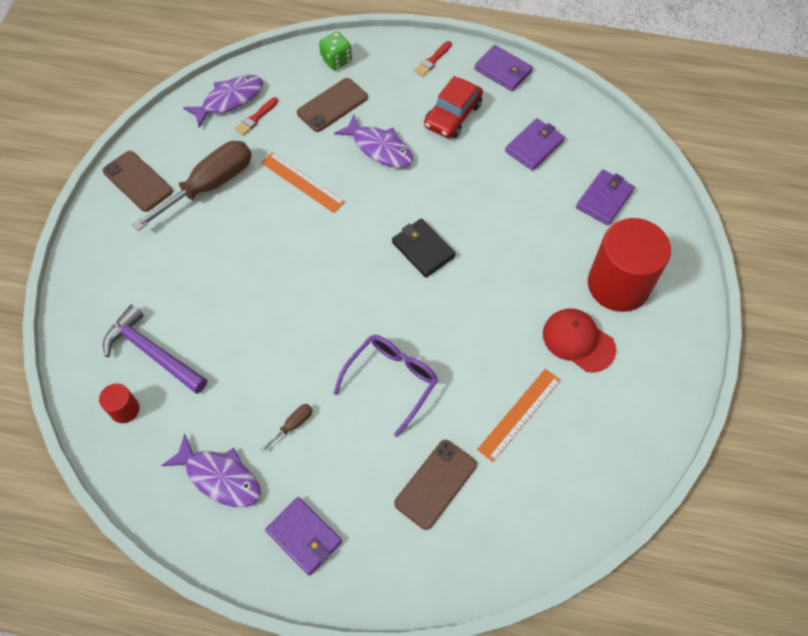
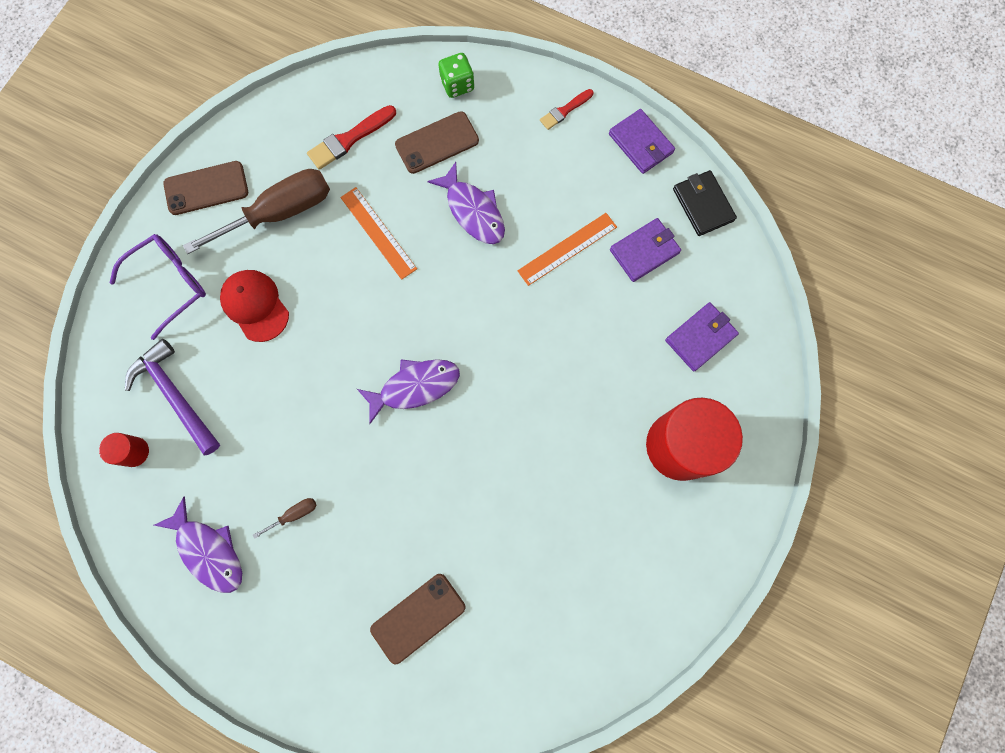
camera: 15 degrees right, 15 degrees up
brown phone [103,151,173,212] -> brown phone turned 75 degrees counterclockwise [163,161,248,215]
purple fish [183,75,263,128] -> purple fish moved to [357,359,460,424]
red brush [234,97,278,136] -> red brush [307,105,396,170], size x1.57
purple wallet [265,497,342,576] -> none
purple glasses [333,335,438,437] -> purple glasses moved to [109,234,206,340]
black wallet [392,218,456,278] -> black wallet moved to [673,170,737,236]
red car [424,76,483,138] -> none
orange ruler [477,369,561,462] -> orange ruler moved to [517,213,617,286]
red cap [543,309,616,373] -> red cap moved to [220,270,289,342]

